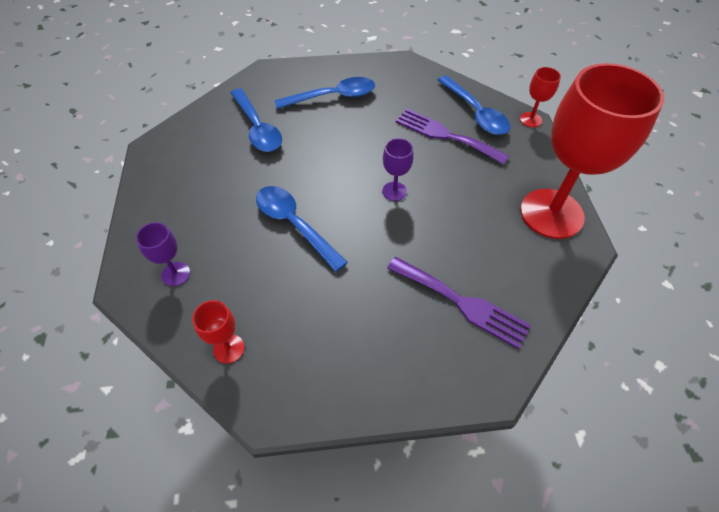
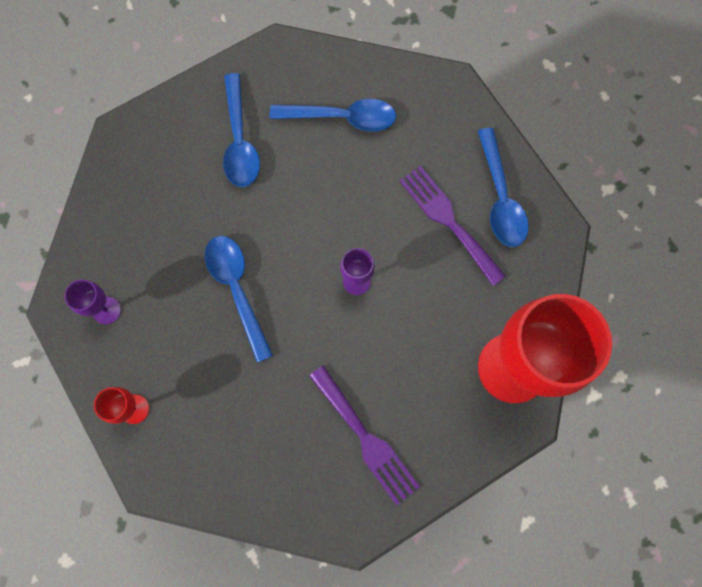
camera: 20 degrees right, 20 degrees up
red goblet [520,67,561,127] -> none

